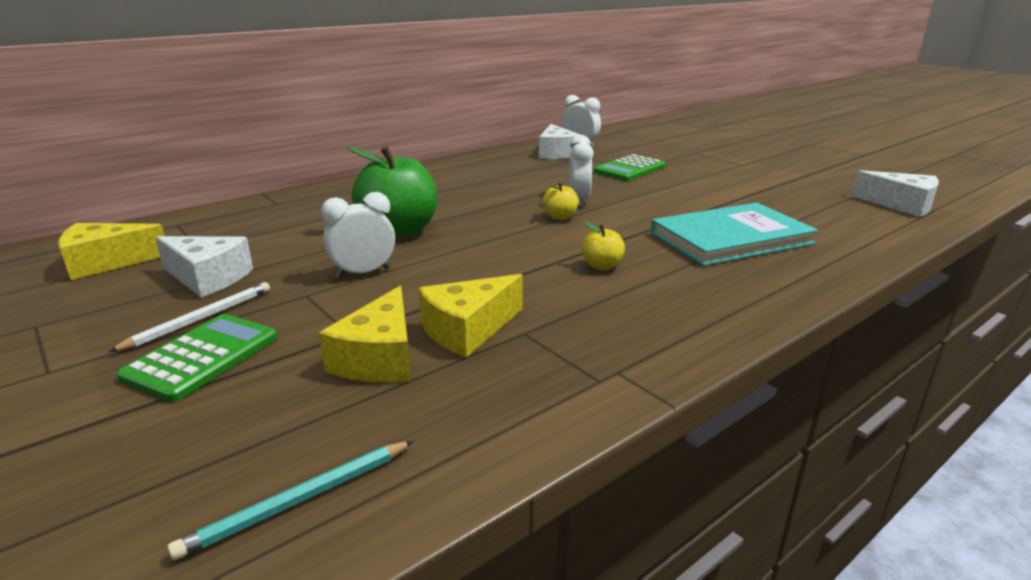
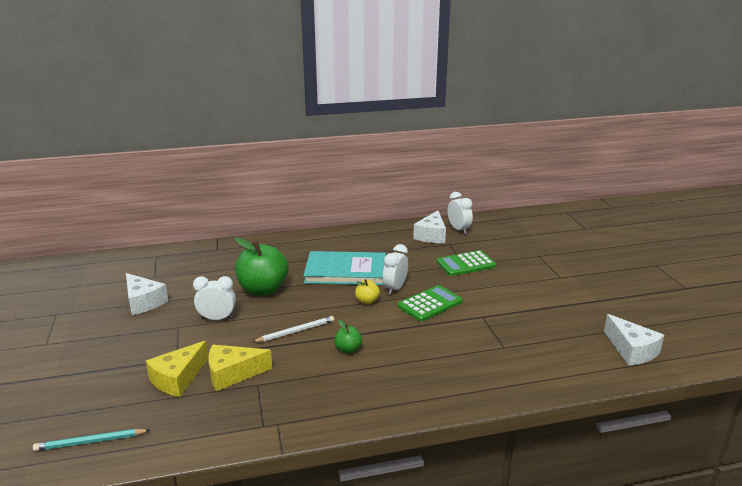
camera: 25 degrees right, 0 degrees up
yellow cheese [58,223,165,280] -> none
white pencil [109,282,270,352] -> white pencil moved to [253,316,334,342]
green calculator [117,314,277,402] -> green calculator moved to [398,285,463,322]
yellow apple [581,222,625,270] -> green apple [334,320,362,353]
turquoise book [651,203,818,266] -> turquoise book moved to [303,251,386,285]

